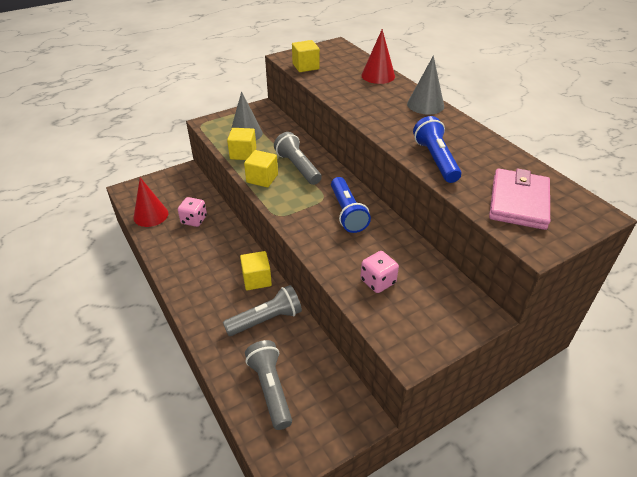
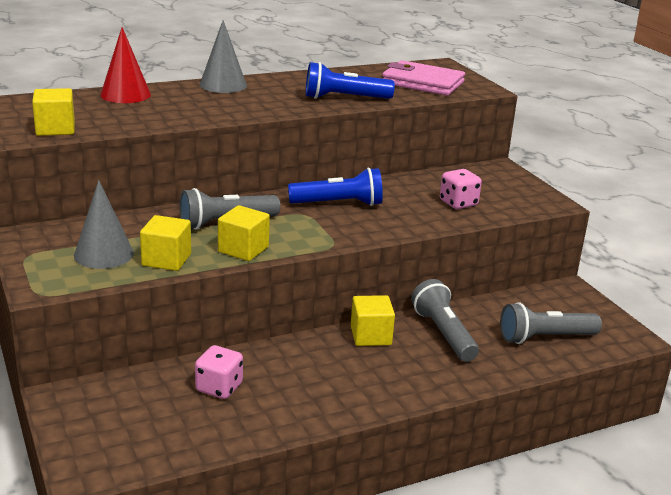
camera: 85 degrees left, 15 degrees down
red cone [134,177,168,227] -> none

